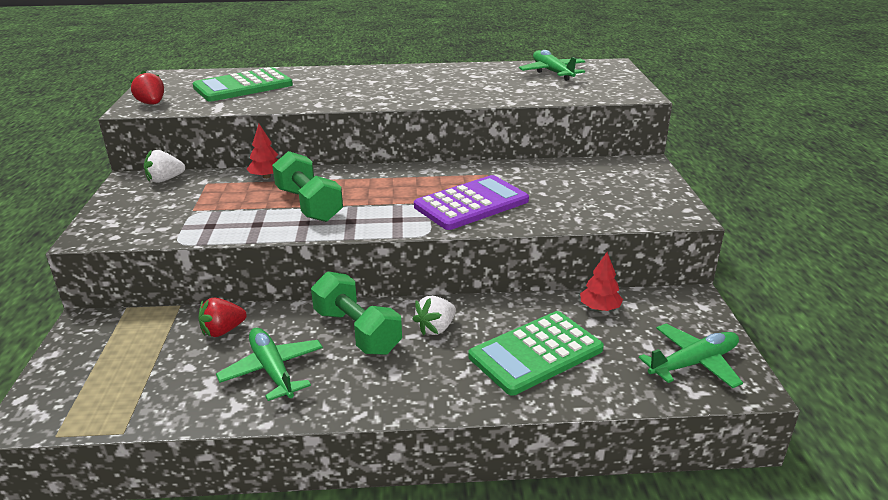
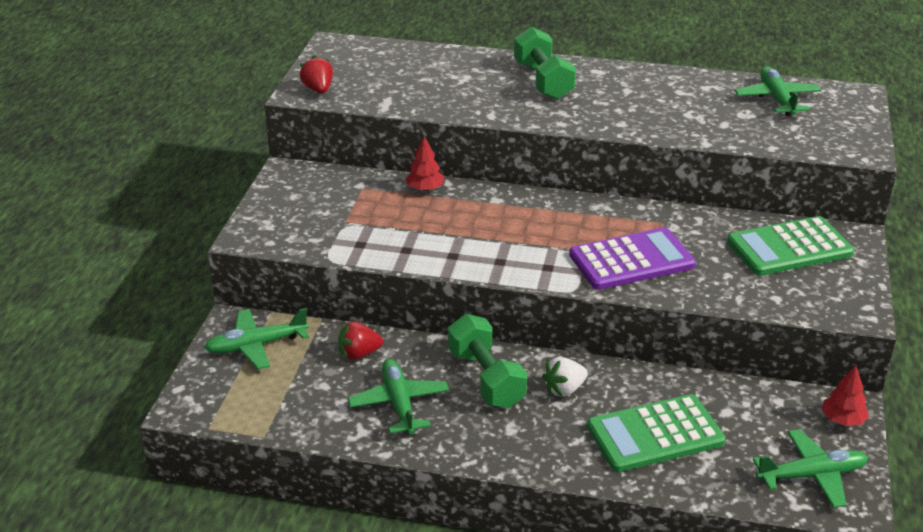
camera: 15 degrees right, 5 degrees up
white strawberry [144,150,185,183] -> none
green calculator [193,67,293,102] -> green calculator moved to [727,216,854,276]
green dumbbell [272,151,343,222] -> green dumbbell moved to [514,27,576,99]
red tree [580,252,623,311] -> red tree moved to [822,366,869,426]
none -> green plane [204,308,309,369]

